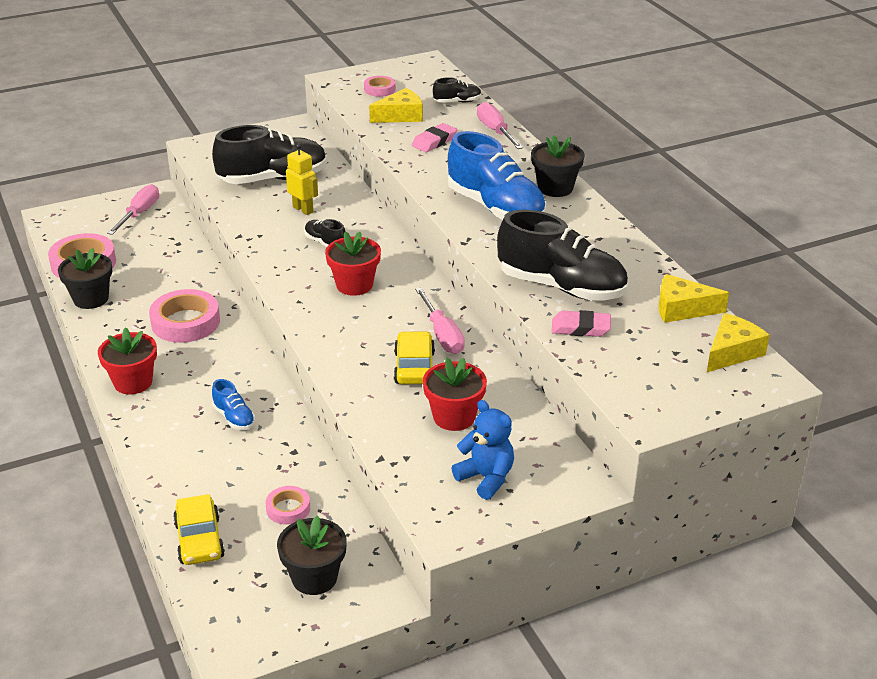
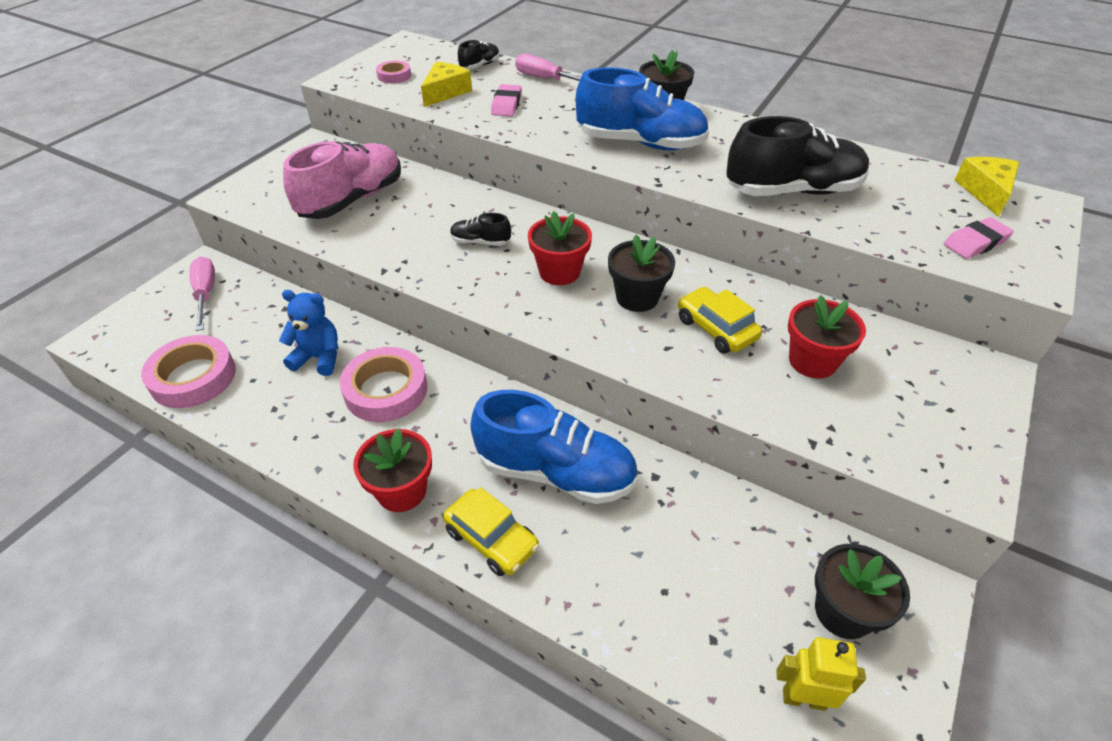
camera: 35 degrees left, 10 degrees up
black flower pot [58,248,112,309] -> black flower pot moved to [608,235,675,312]
yellow car [173,494,225,565] -> yellow car moved to [443,487,539,576]
black shoe [212,125,327,184] -> pink shoe [283,141,401,219]
blue shoe [212,379,255,430] -> blue shoe [470,390,638,504], size x2.19
pink tape [266,486,310,525] -> none
yellow robot [286,143,318,215] -> yellow robot moved to [777,637,866,711]
pink screwdriver [415,287,465,354] -> none
blue teddy bear [452,400,514,500] -> blue teddy bear moved to [279,290,338,376]
pink eraser [552,310,611,337] -> pink eraser moved to [943,217,1014,259]
yellow cheese [659,274,729,323] -> none

